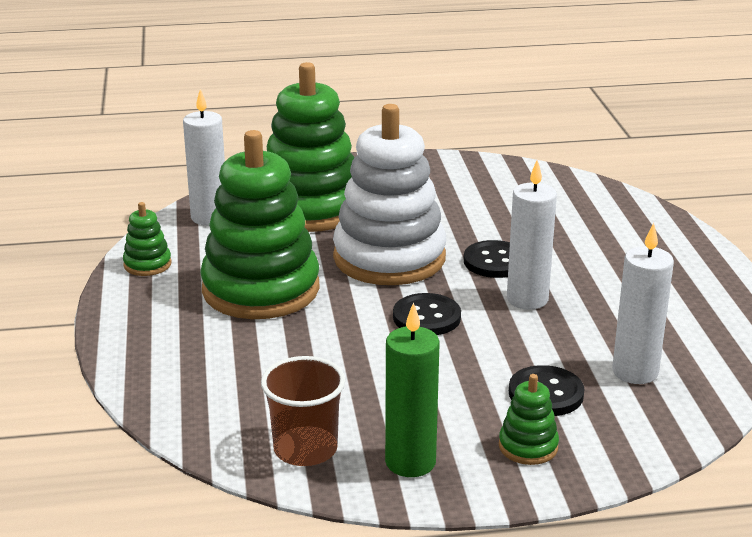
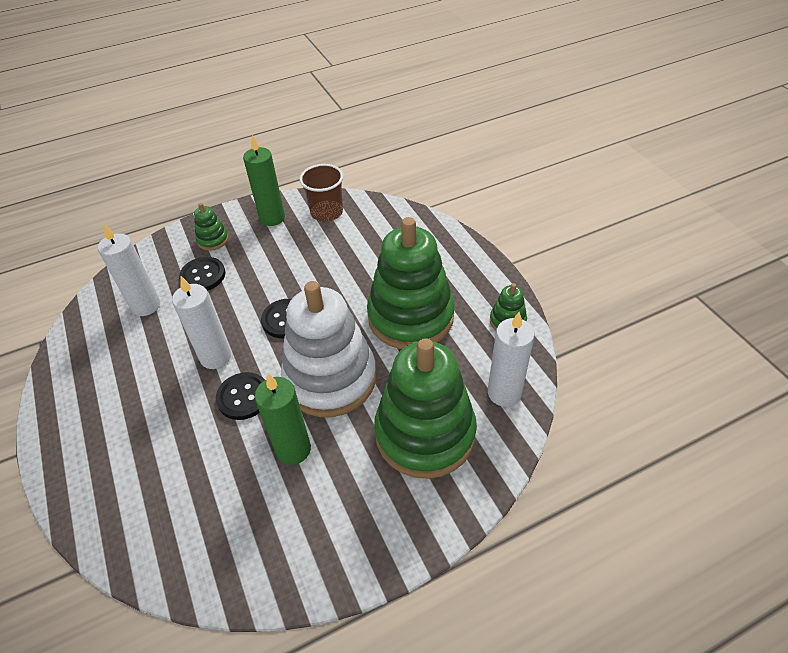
camera: 165 degrees right, 20 degrees up
none -> green candle [255,374,311,465]

